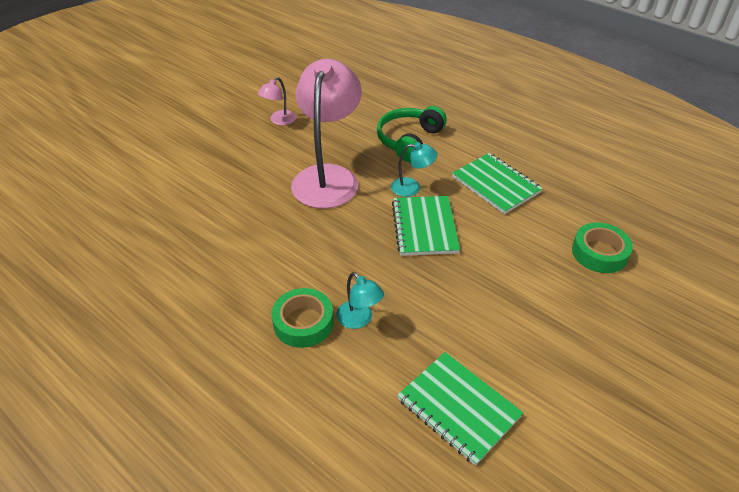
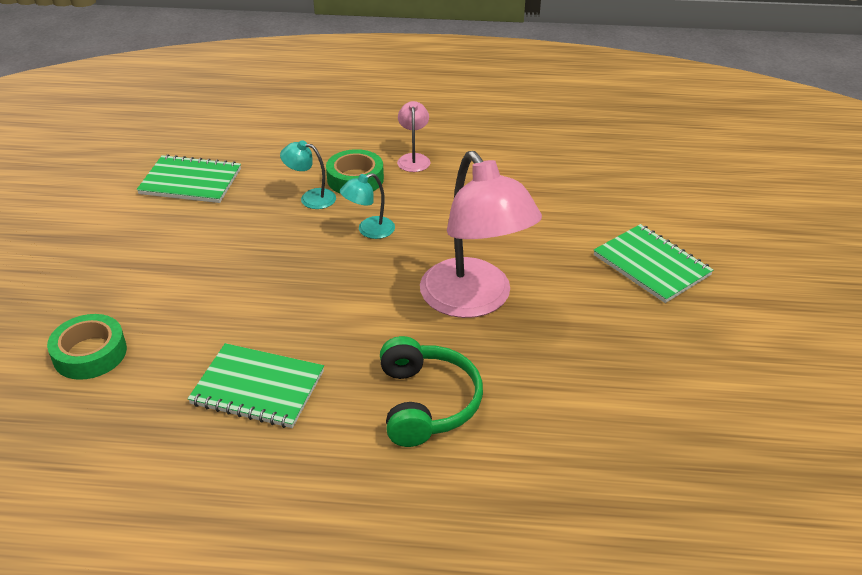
camera: 145 degrees right, 5 degrees down
pink lamp [258,77,296,125] -> pink lamp moved to [397,101,431,172]
turquoise lamp [391,142,438,197] -> turquoise lamp moved to [340,173,395,239]
green notebook [392,196,460,256] -> green notebook moved to [593,224,713,303]

